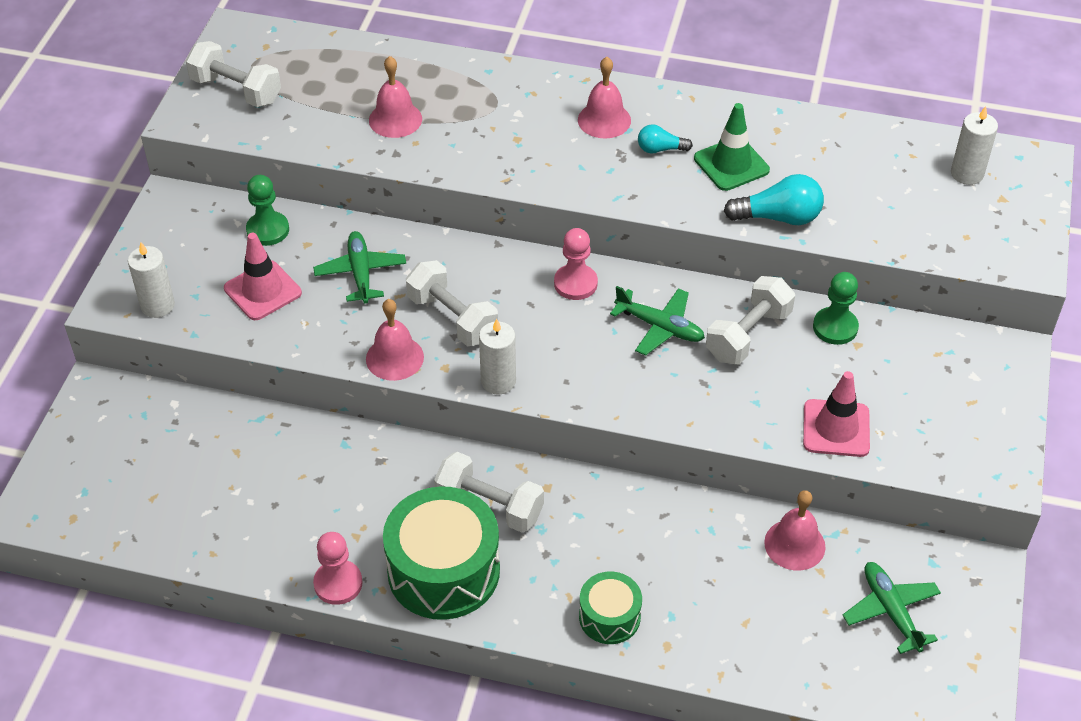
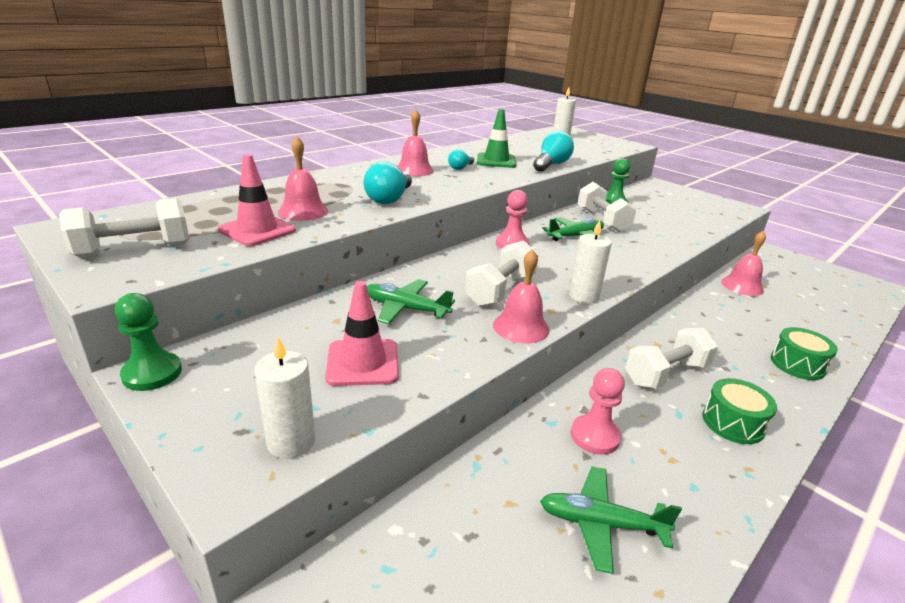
camera: 60 degrees left, 20 degrees down
green pawn [246,175,289,246] -> green pawn moved to [115,293,182,391]
pink pawn [313,532,363,605] -> pink pawn moved to [571,368,625,455]
green drum [383,487,500,620] -> green drum [702,378,777,444], size x0.54
white dumbbell [406,260,498,346] -> white dumbbell turned 45 degrees counterclockwise [465,241,538,307]
pink traffic cone [803,371,870,457] -> pink traffic cone moved to [218,154,296,246]
green plane [843,562,941,654] -> green plane moved to [540,466,682,574]
none -> turquoise light bulb [364,162,412,204]

